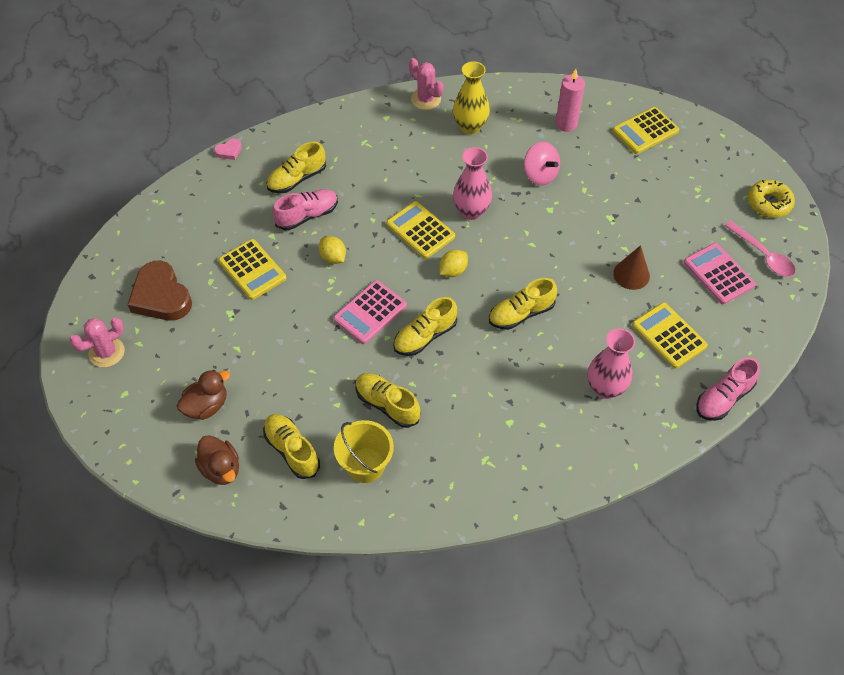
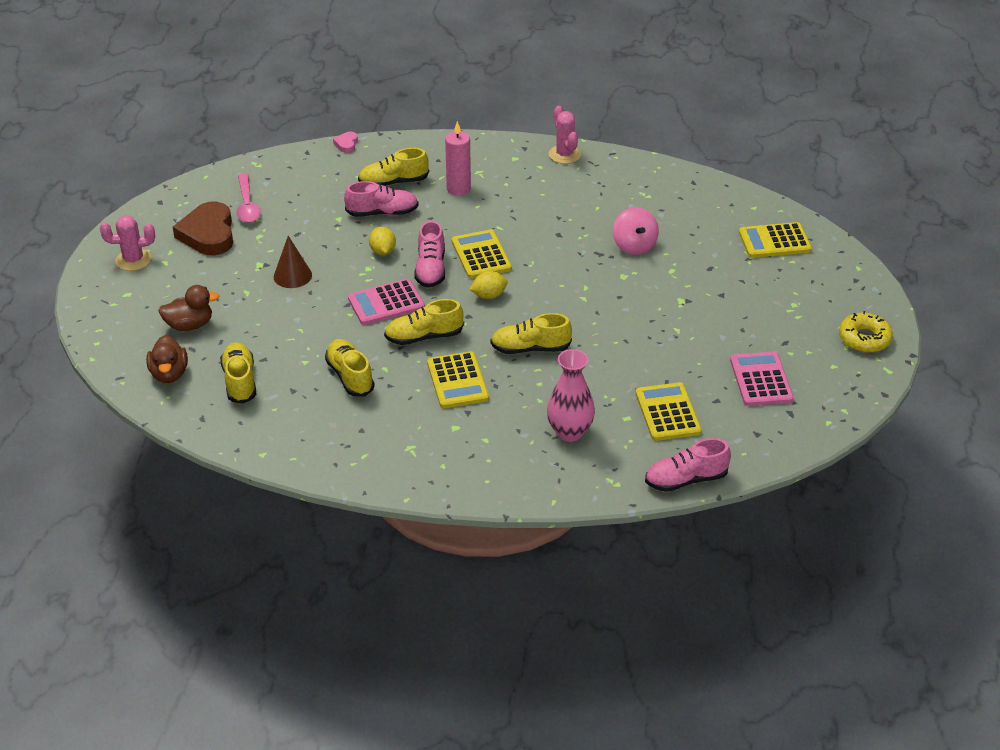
camera: 25 degrees right, 15 degrees down
pink heart [214,139,242,160] -> pink heart turned 105 degrees clockwise [333,132,358,153]
yellow calculator [218,239,287,300] -> yellow calculator moved to [427,351,489,408]
yellow bucket [334,420,394,483] -> none
yellow vase [453,61,490,134] -> none
pink vase [453,147,492,220] -> none
pink candle [556,69,585,132] -> pink candle moved to [445,121,471,196]
brown cone [613,245,650,290] -> brown cone moved to [274,236,312,288]
pink spoon [724,221,796,277] -> pink spoon moved to [237,173,261,223]
none -> pink shoe [414,221,445,288]

